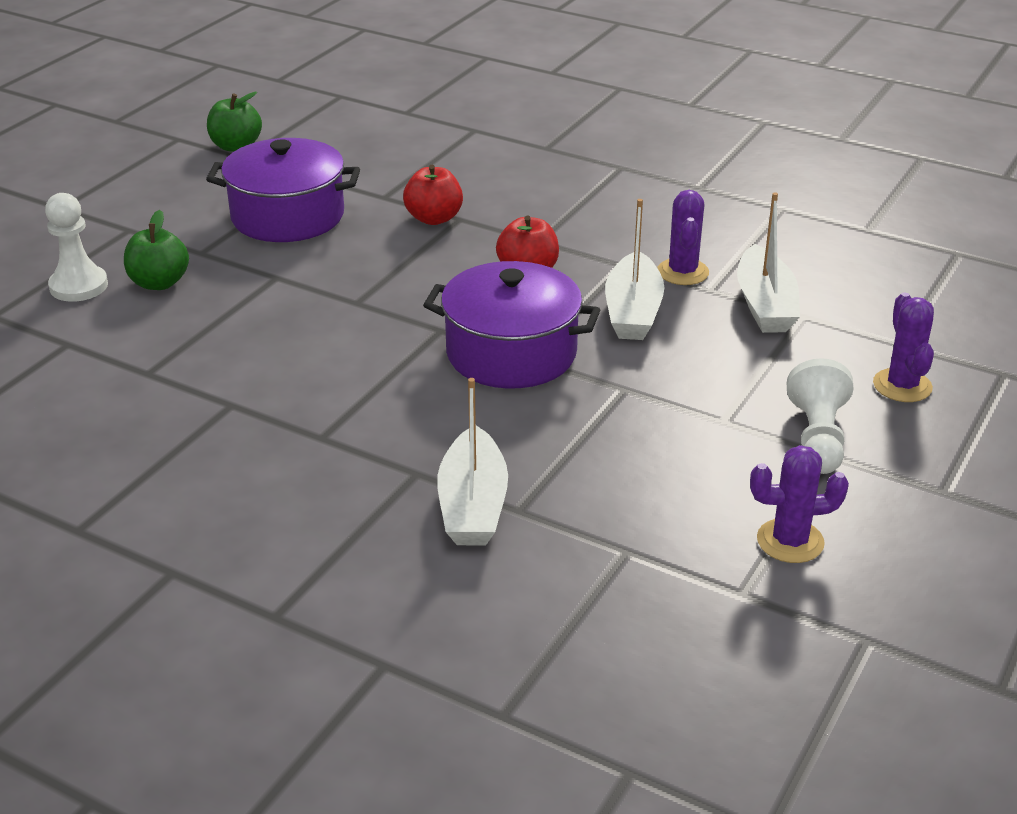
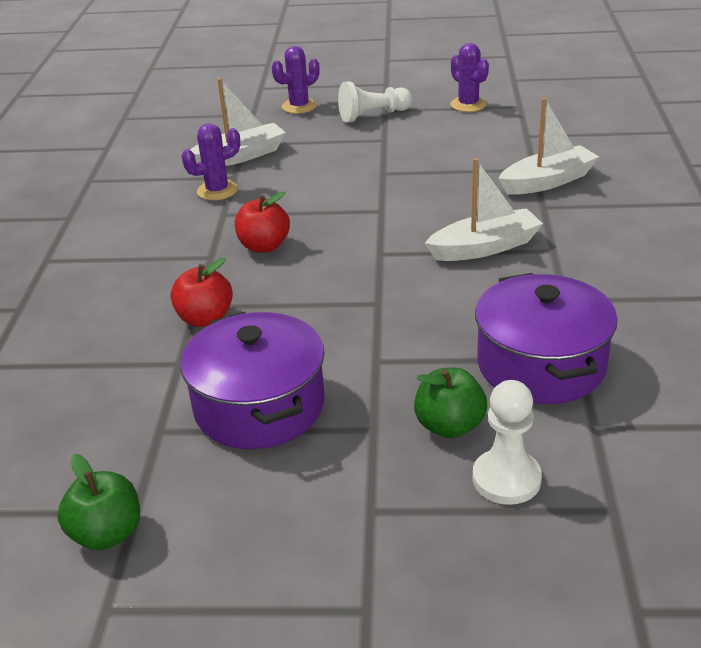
camera: 115 degrees left, 0 degrees up
purple pot [423,261,600,389] -> purple pot moved to [475,273,618,404]
white boat [605,199,665,340] -> white boat moved to [425,158,543,261]

